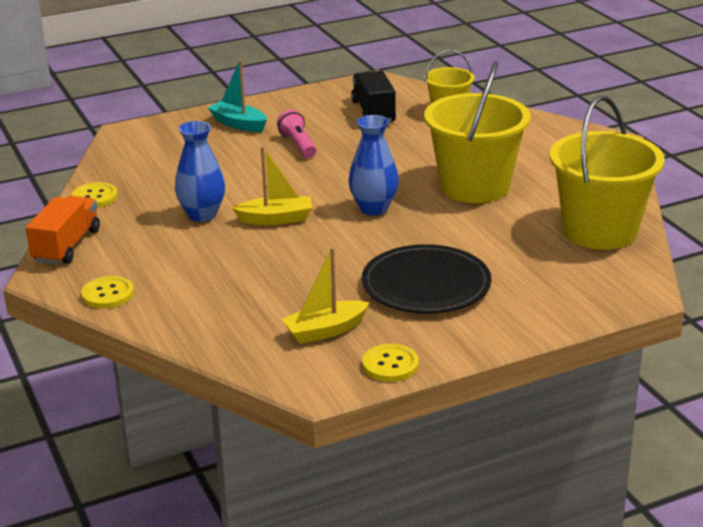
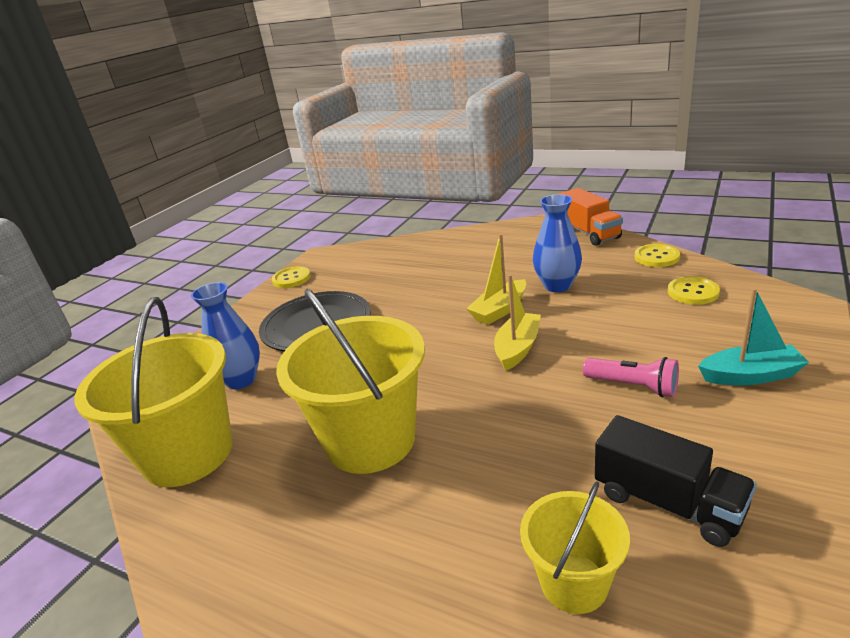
camera: 145 degrees right, 0 degrees up
yellow button [81,276,134,309] -> yellow button moved to [668,276,720,305]
yellow boat [281,247,370,344] -> yellow boat moved to [494,274,541,370]
blue vase [349,115,399,216] -> blue vase moved to [191,282,260,389]

